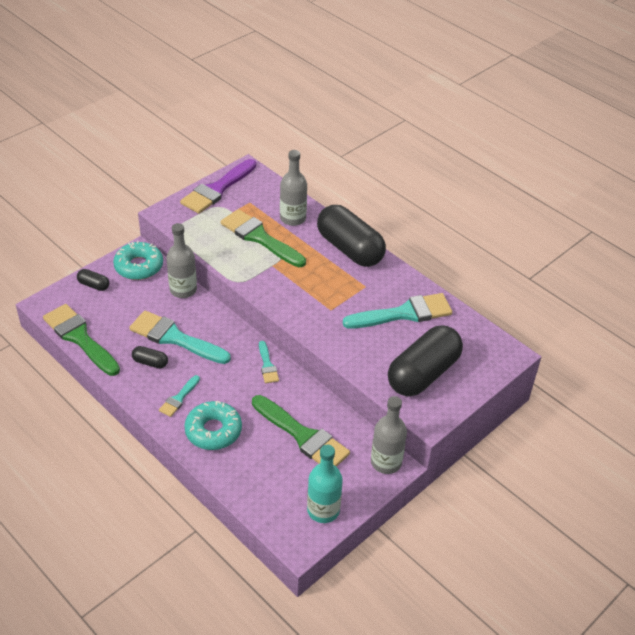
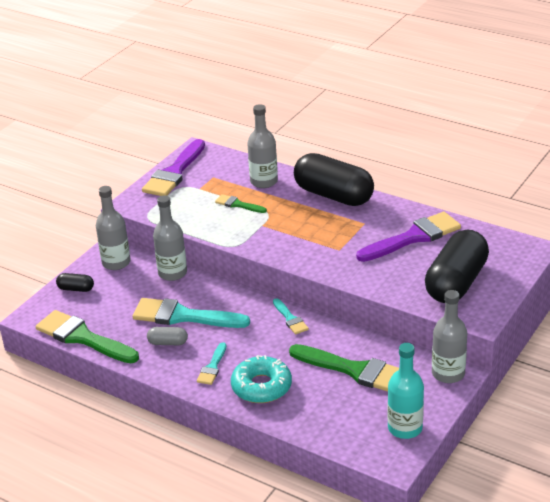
camera: 10 degrees left, 10 degrees down
turquoise donut [113,241,163,280] -> grey bottle [96,186,131,270]
black capsule [132,346,168,368] -> grey capsule [147,327,188,345]
green brush [221,209,306,267] -> green brush [215,194,267,213], size x0.50
turquoise brush [343,293,452,329] -> purple brush [356,212,461,262]

